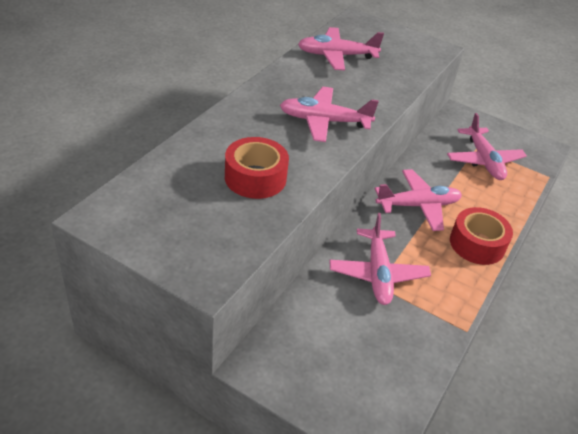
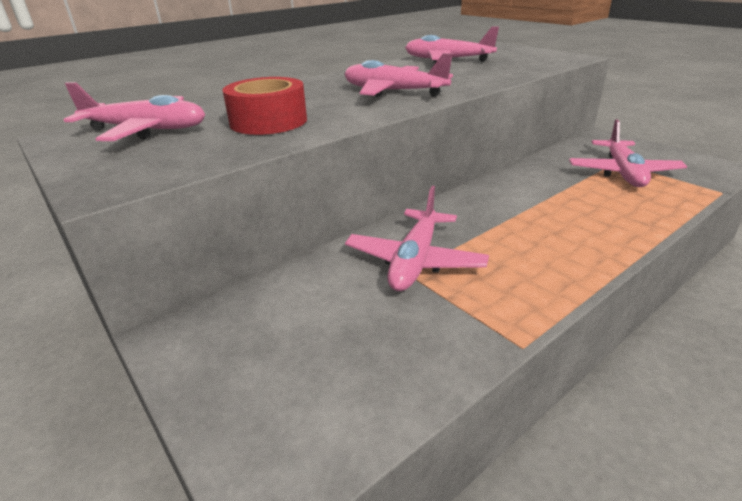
camera: 25 degrees right, 10 degrees down
pink plane [375,169,462,231] -> pink plane moved to [64,82,205,141]
red tape [450,207,513,265] -> none

